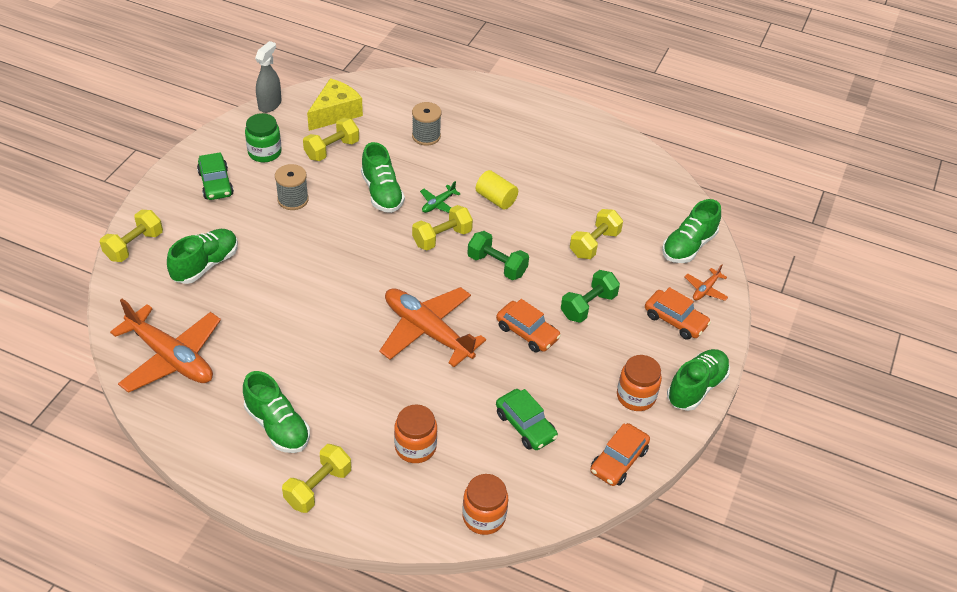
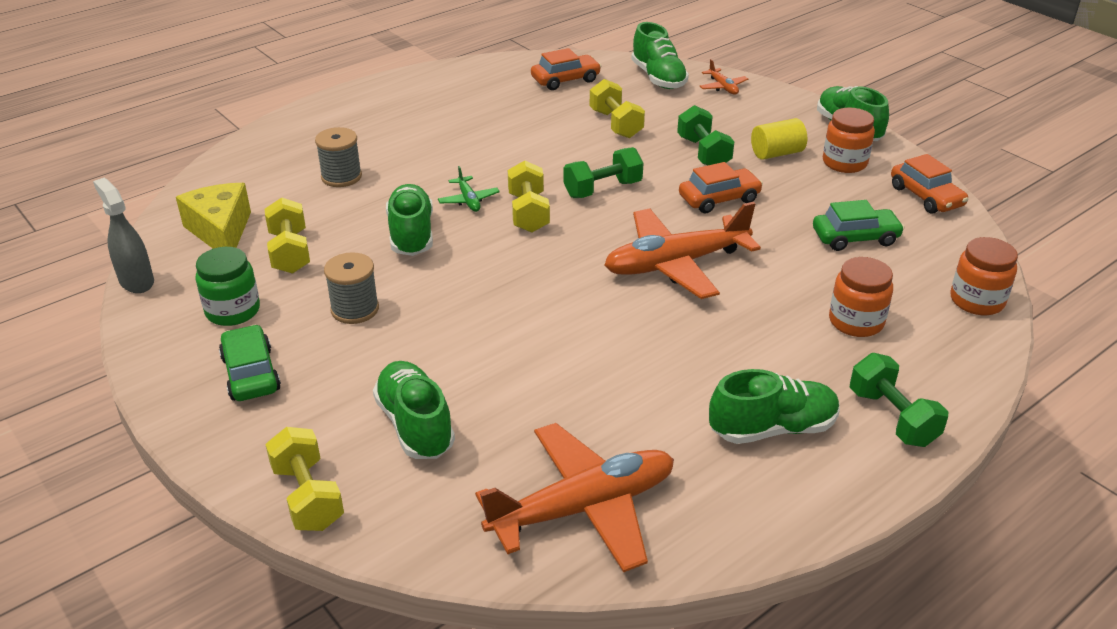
camera: 60 degrees left, 10 degrees down
green car [197,152,234,200] -> green car turned 120 degrees counterclockwise [219,325,281,401]
yellow dumbbell [282,444,351,513] -> green dumbbell [850,353,948,447]
green shoe [361,142,405,213] -> green shoe turned 105 degrees counterclockwise [386,184,433,256]
yellow cylinder [476,170,518,210] -> yellow cylinder moved to [751,118,807,160]
orange car [645,287,711,340] -> orange car moved to [531,48,601,90]

